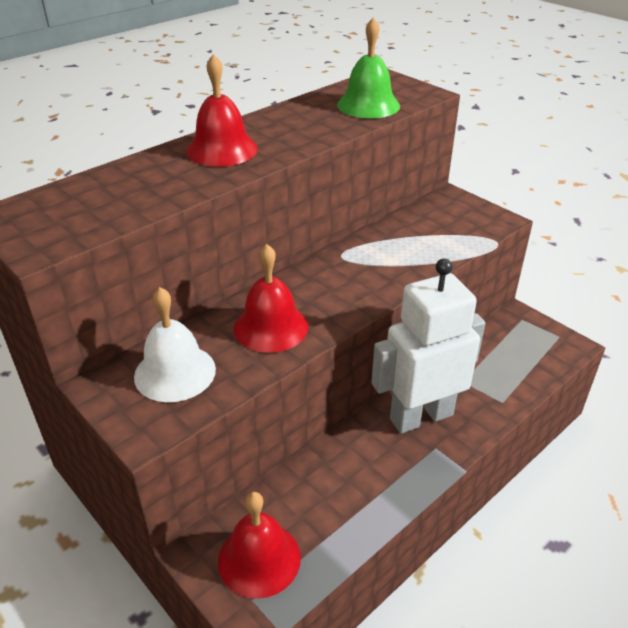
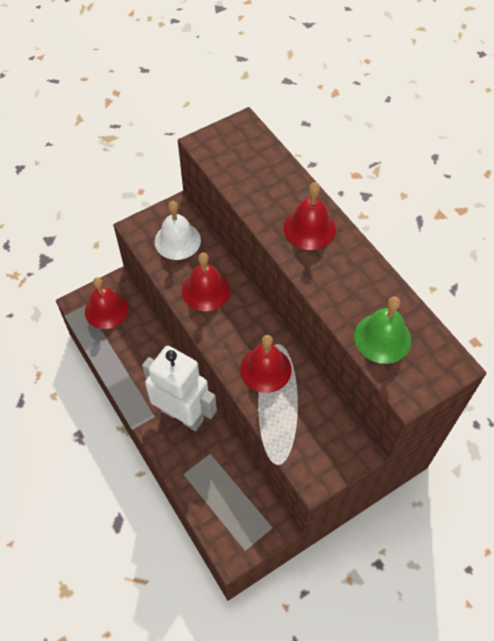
camera: 100 degrees right, 20 degrees up
white robot [371,258,485,433] -> white robot turned 45 degrees counterclockwise [142,346,217,431]
none -> red bell [240,335,292,393]

